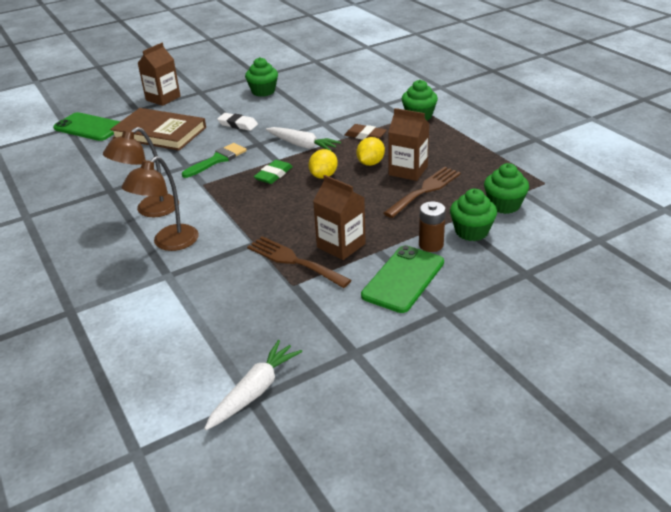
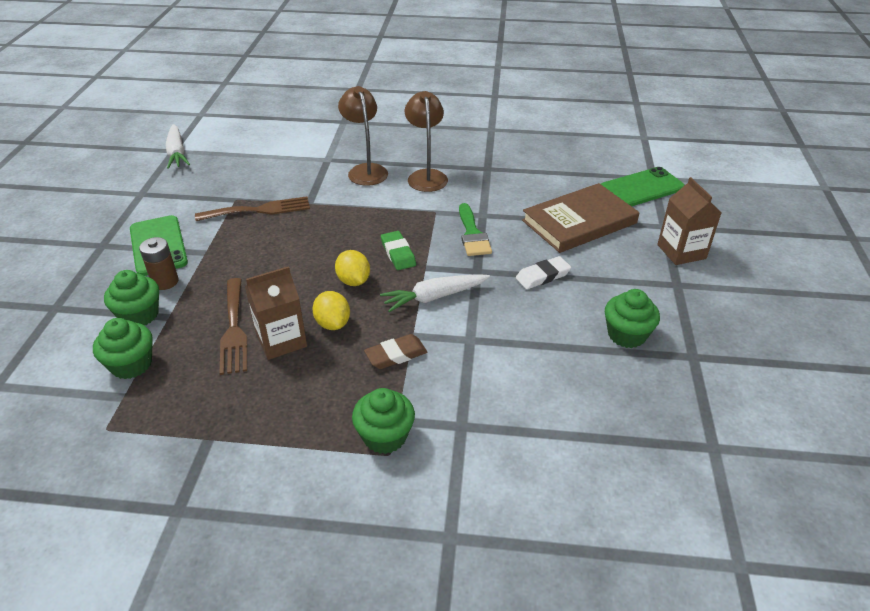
camera: 125 degrees right, 5 degrees up
brown carton [313,175,366,260] -> none

